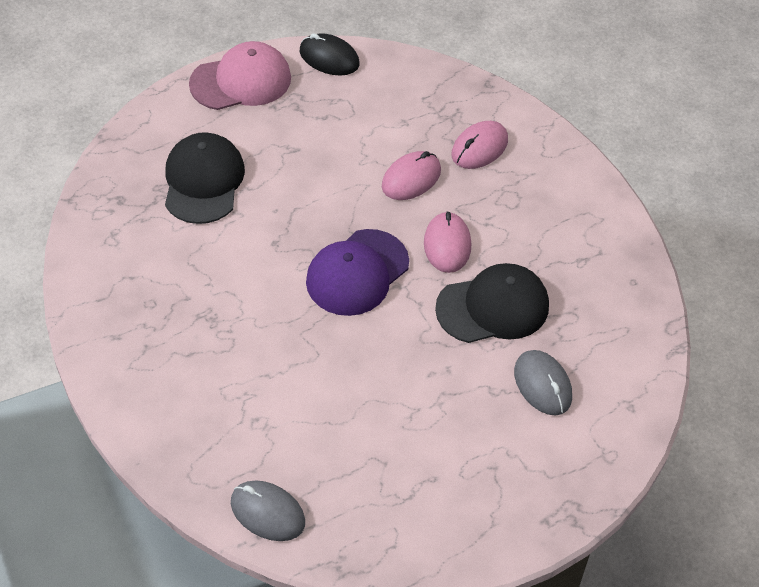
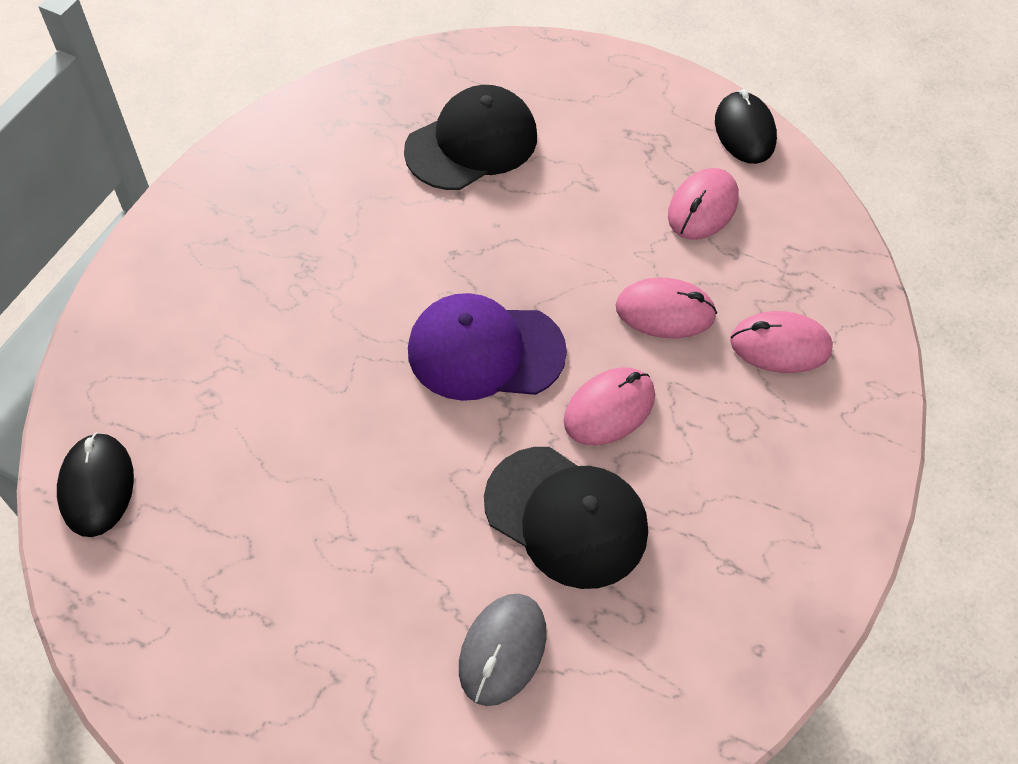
camera: 50 degrees right, 5 degrees up
pink cap [189,41,291,110] -> none
grey mouse [231,480,305,541] -> black mouse [57,432,134,537]
none -> pink mouse [668,168,739,240]

